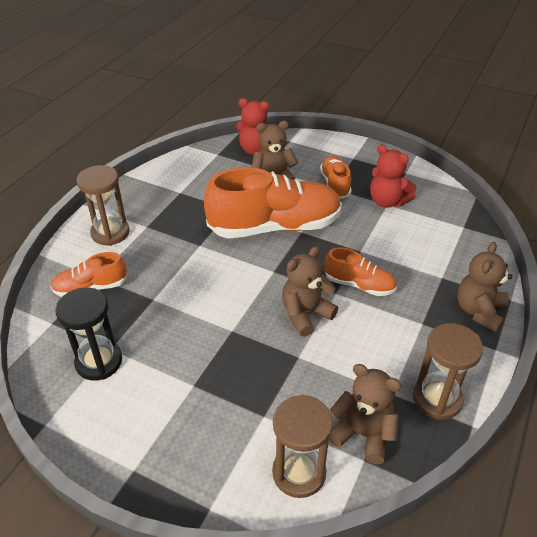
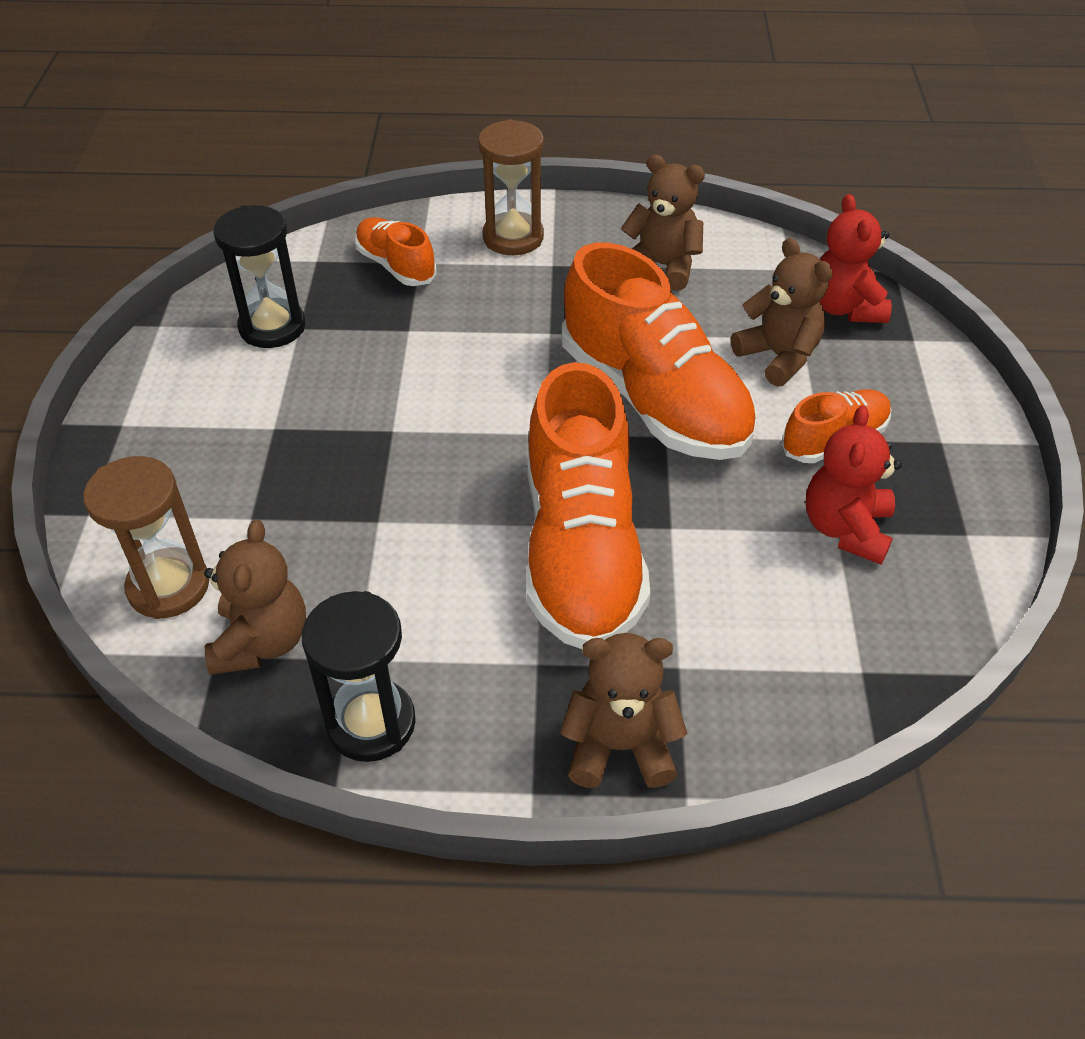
camera: 65 degrees right, 5 degrees up
brown teddy bear [282,246,338,337] -> brown teddy bear moved to [621,155,705,291]
orange shoe [325,248,397,296] -> orange shoe [526,362,650,649], size x2.02
brown hourglass [413,323,483,420] -> black hourglass [302,591,416,762]

